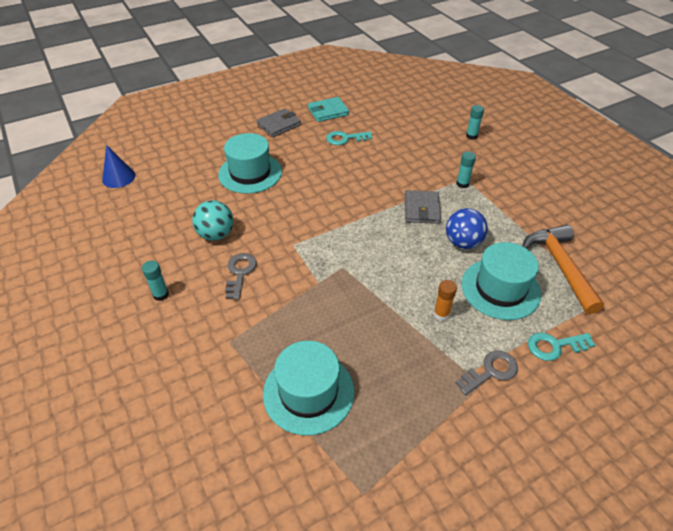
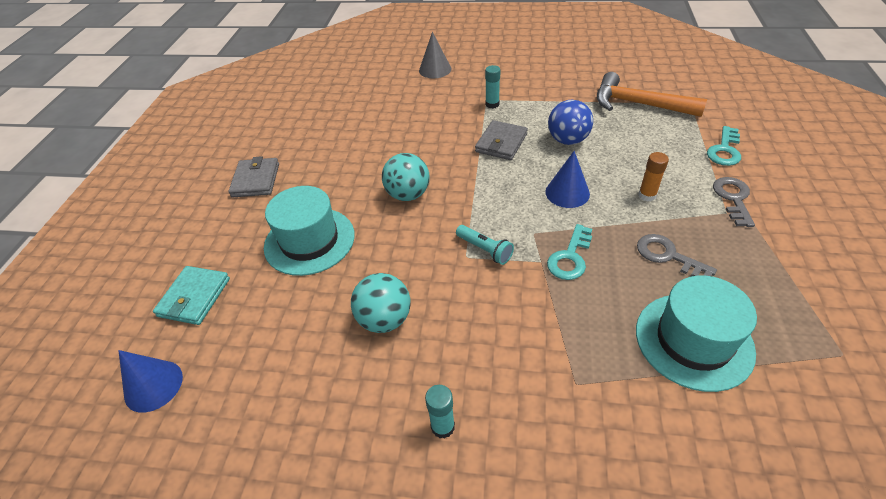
camera: 50 degrees left, 0 degrees up
grey key [225,253,257,300] -> grey key moved to [637,234,717,276]
turquoise wallet [308,97,349,122] -> turquoise wallet moved to [153,266,230,325]
turquoise key [326,131,372,145] -> turquoise key moved to [547,224,592,280]
grey wallet [405,190,441,224] -> grey wallet turned 75 degrees clockwise [475,120,528,160]
turquoise hat [461,242,541,320] -> none
turquoise glue stick [466,105,484,140] -> grey cone [419,32,451,78]
none -> turquoise ball [382,153,430,201]
none -> turquoise flashlight [456,225,514,265]
none -> blue cone [545,151,590,208]

